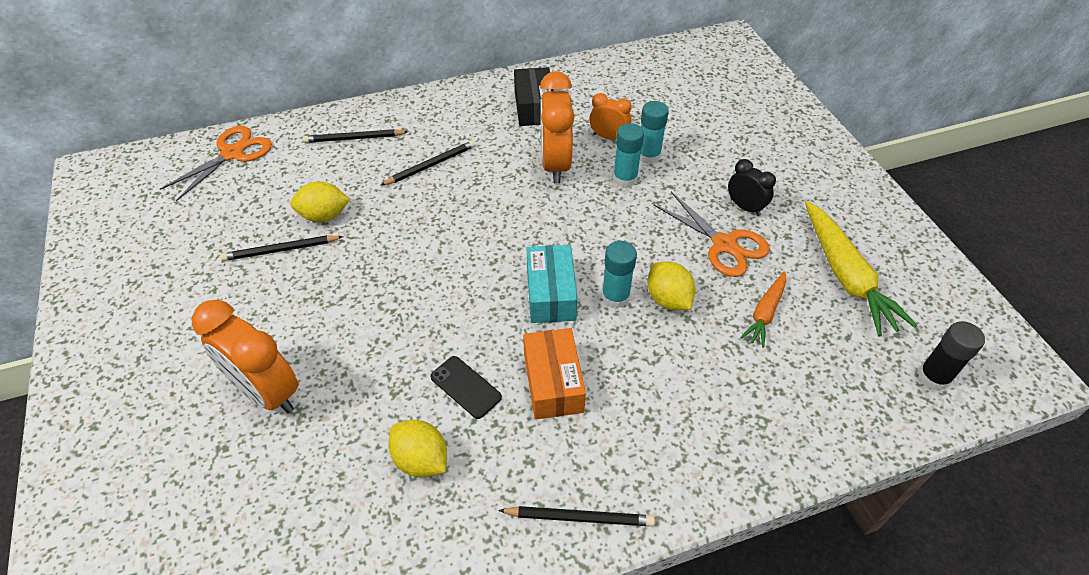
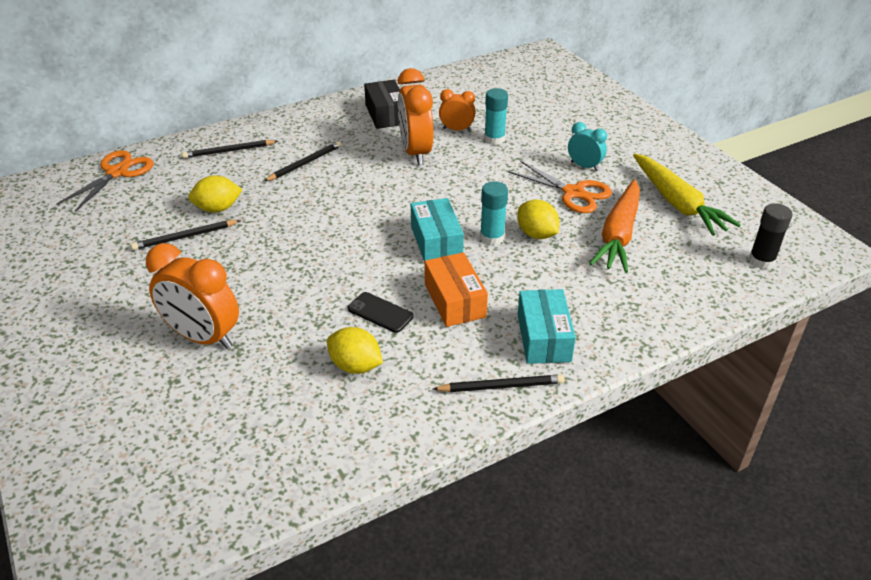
camera: 10 degrees left, 10 degrees down
turquoise glue stick [613,123,644,187] -> none
black clock [728,159,776,216] -> turquoise clock [568,122,607,171]
orange carrot [740,271,786,348] -> orange carrot [589,179,640,273], size x1.79
none -> turquoise box [518,289,576,364]

